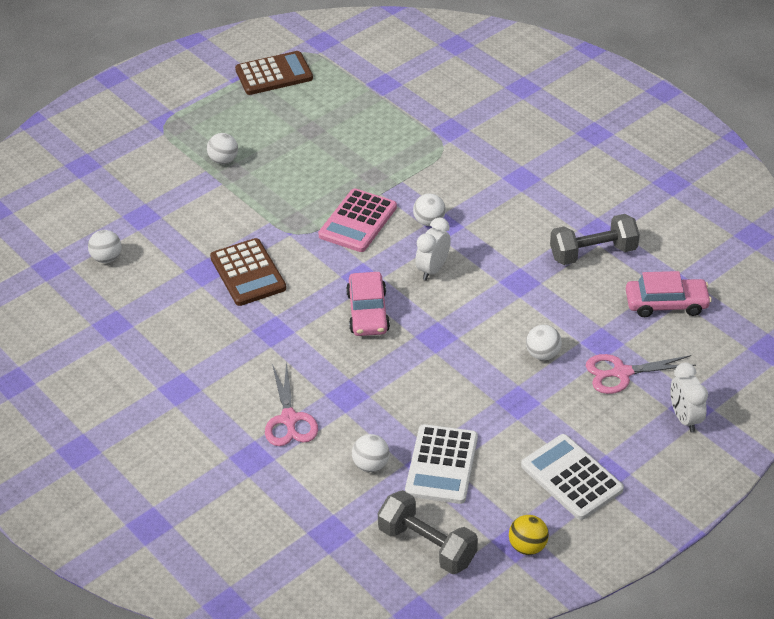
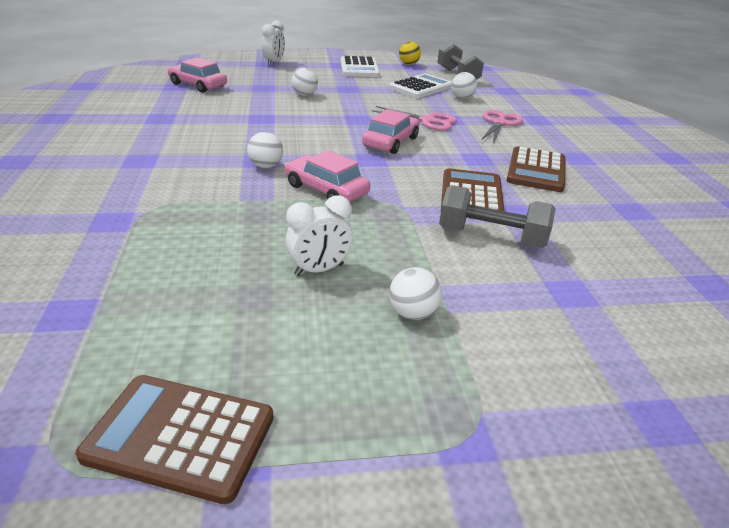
camera: 150 degrees left, 10 degrees down
white ball [88,230,122,263] -> none
pink calculator [318,189,397,252] -> pink car [285,150,370,202]
white clock [415,217,451,280] -> white clock moved to [285,196,353,276]
grey dumbbell [550,214,640,265] -> grey dumbbell moved to [439,185,556,248]
pink scissors [586,354,696,394] -> pink scissors moved to [372,106,457,131]
none -> brown calculator [506,146,565,192]

